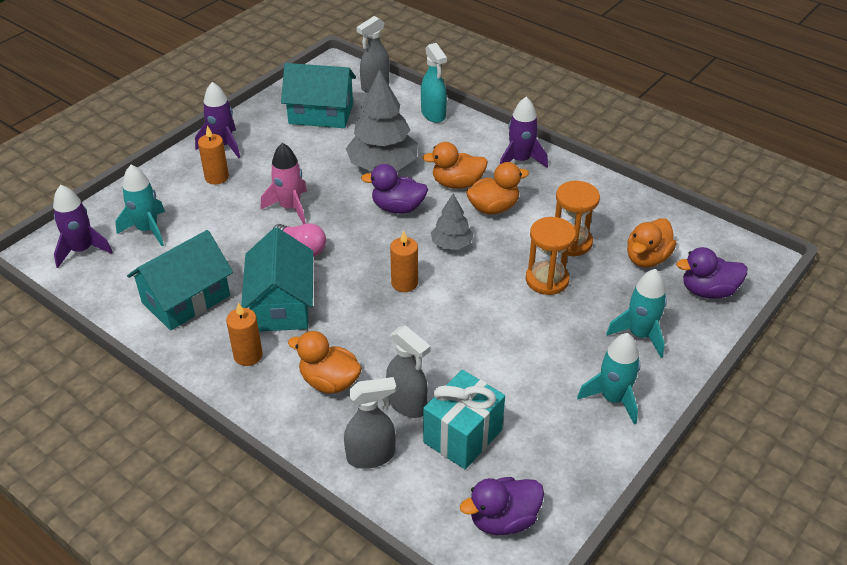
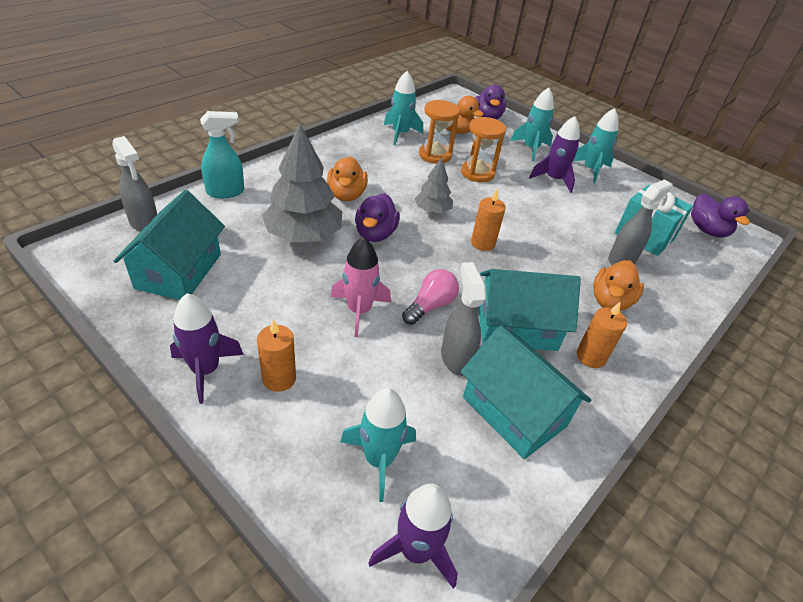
camera: 90 degrees left, 0 degrees up
grey spray bottle [344,377,396,469] -> grey spray bottle moved to [441,262,486,376]
orange duck [466,162,529,214] -> none
purple rocket [500,97,548,168] -> purple rocket moved to [529,116,580,193]
none -> turquoise rocket [384,71,423,145]

